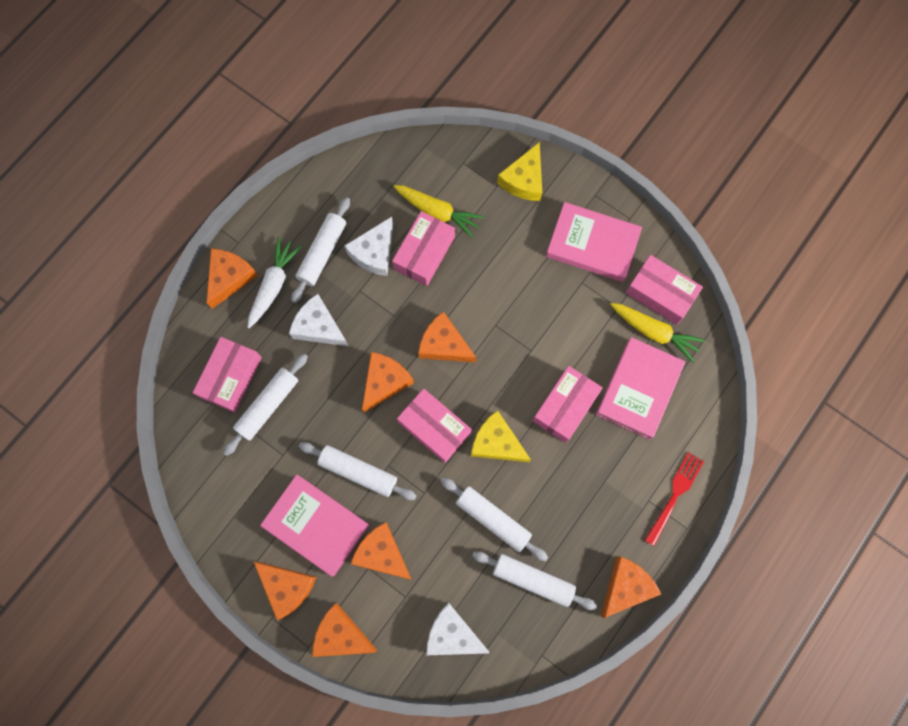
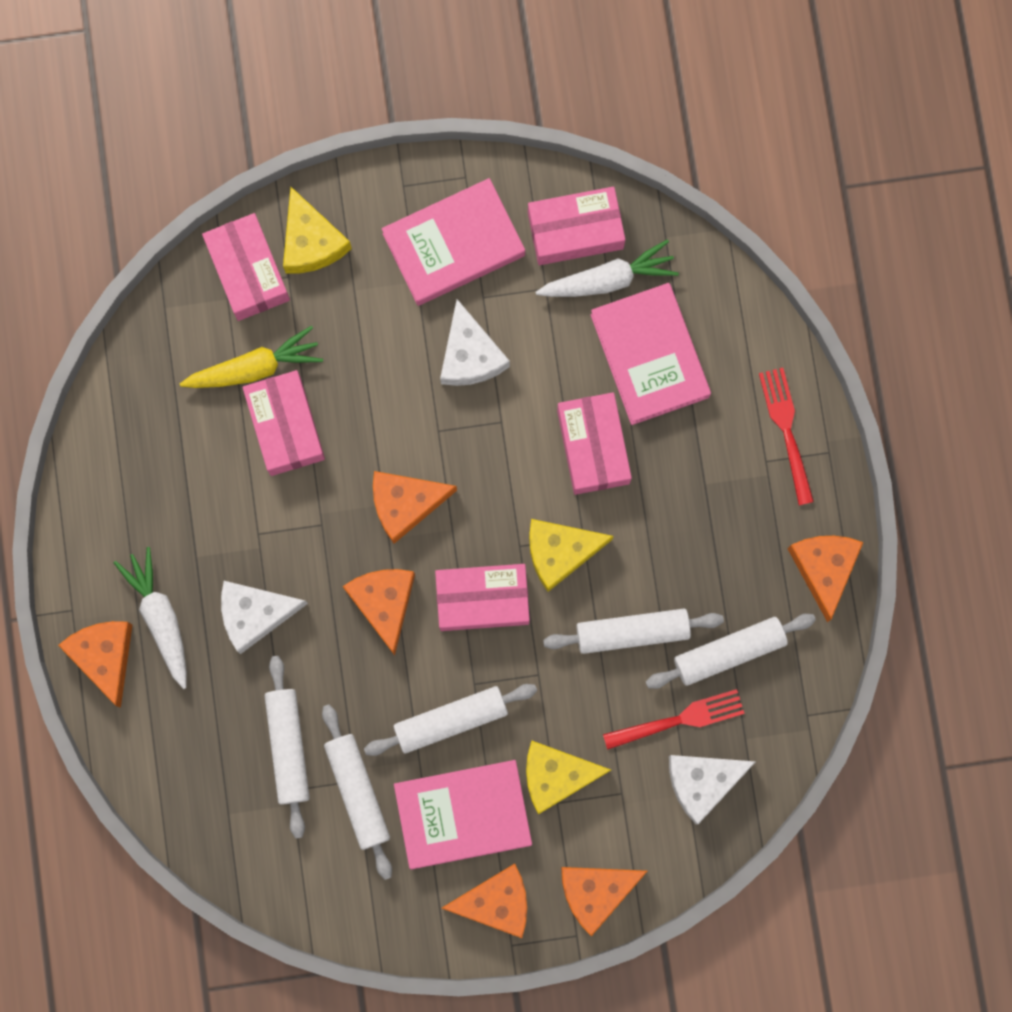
camera: 45 degrees left, 5 degrees up
pink box [193,337,262,413] -> pink box moved to [202,213,290,321]
white rolling pin [291,197,350,303] -> white rolling pin moved to [322,705,392,880]
white cheese [344,217,393,276] -> white cheese moved to [440,299,510,386]
orange cheese [351,522,411,580] -> yellow cheese [526,740,611,814]
yellow carrot [610,303,705,363] -> white carrot [536,239,679,297]
none -> red fork [603,689,745,750]

